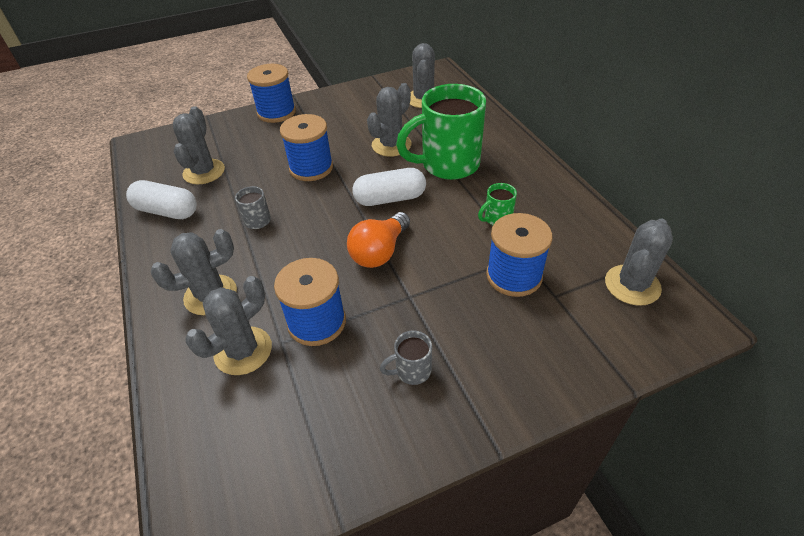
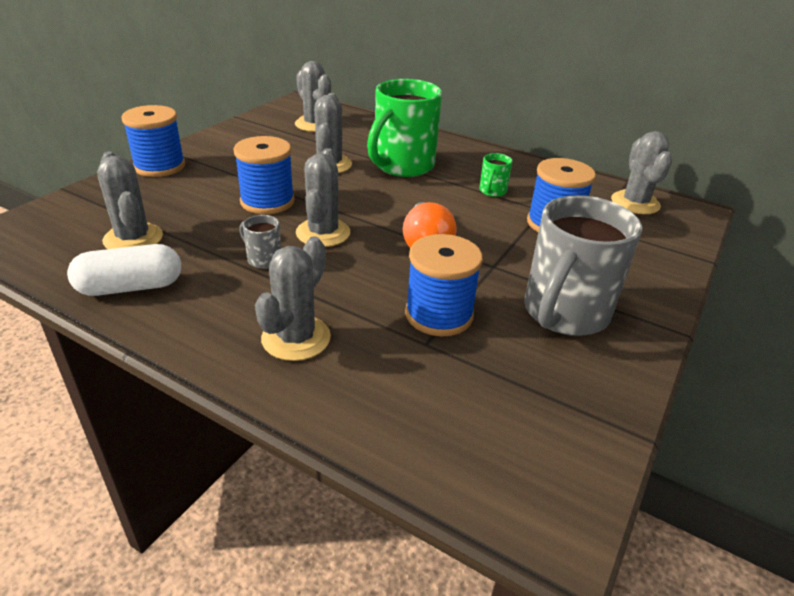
camera: 40 degrees left, 10 degrees down
grey cactus [185,276,272,375] -> grey cactus moved to [296,148,350,247]
white capsule [352,168,426,206] -> none
grey mug [380,330,432,385] -> grey mug [524,195,642,336], size x2.34

